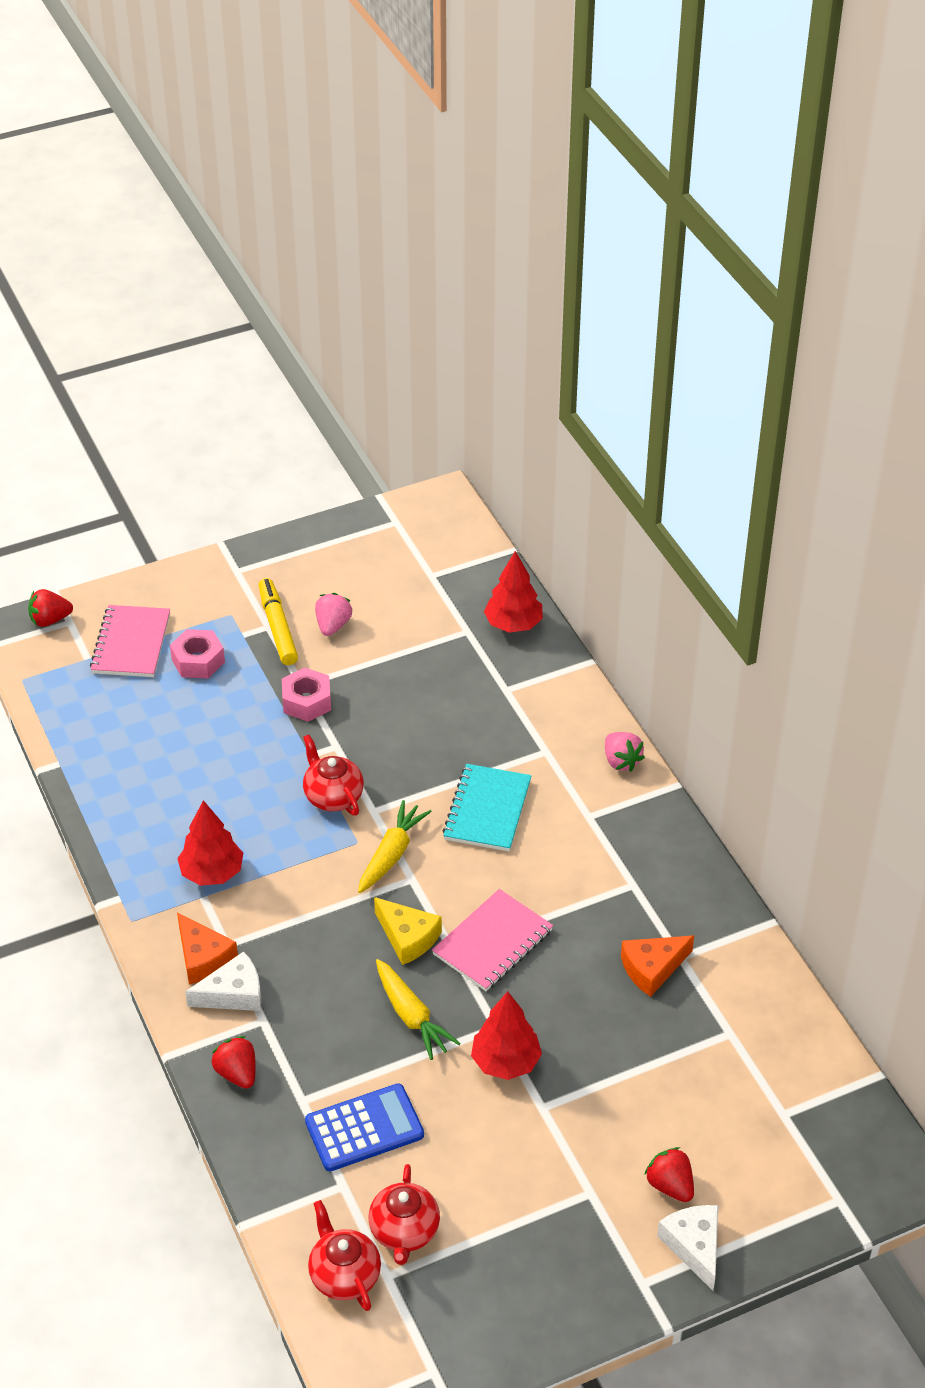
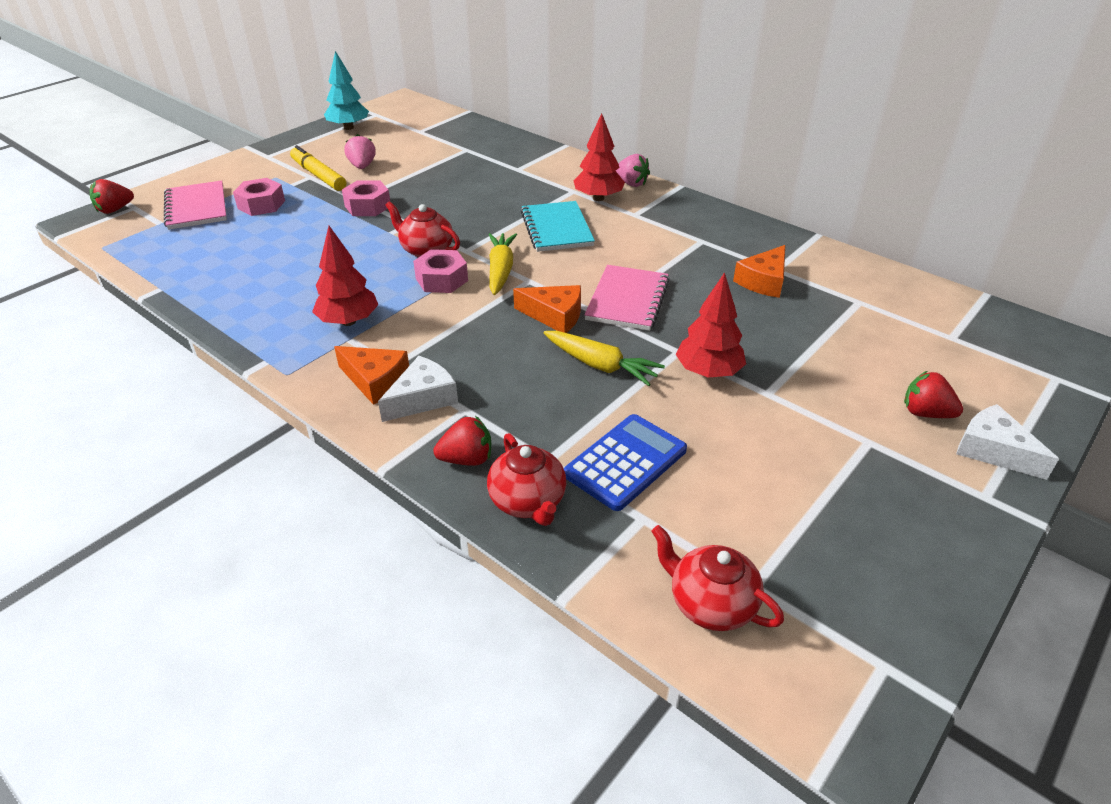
camera: 25 degrees left, 5 degrees down
red strawberry [211,1036,256,1089] -> red strawberry turned 135 degrees clockwise [433,416,491,466]
red teapot [368,1164,440,1265] -> red teapot moved to [487,433,566,526]
yellow cheese [374,897,442,965] -> orange cheese [513,285,581,333]
red tree [484,551,543,633] -> red tree moved to [574,113,625,201]
none -> turquoise tree [324,51,369,130]
none -> pink nut [413,249,468,293]

